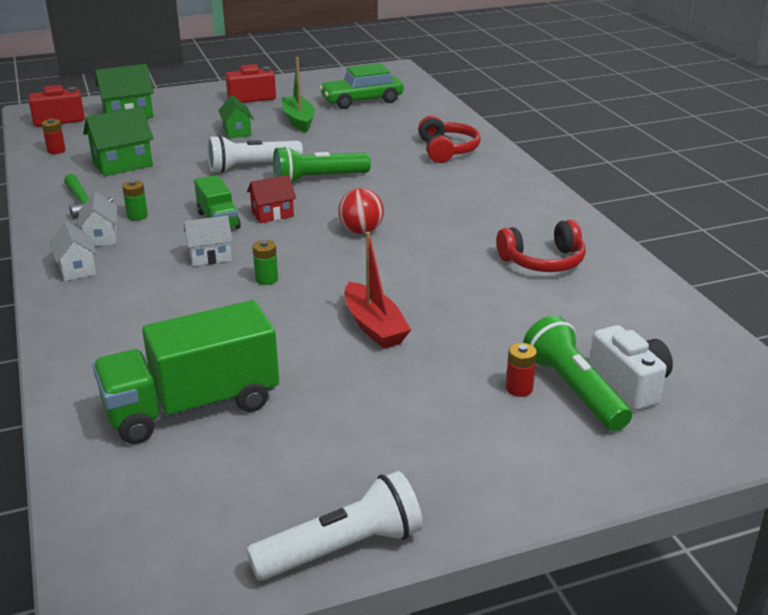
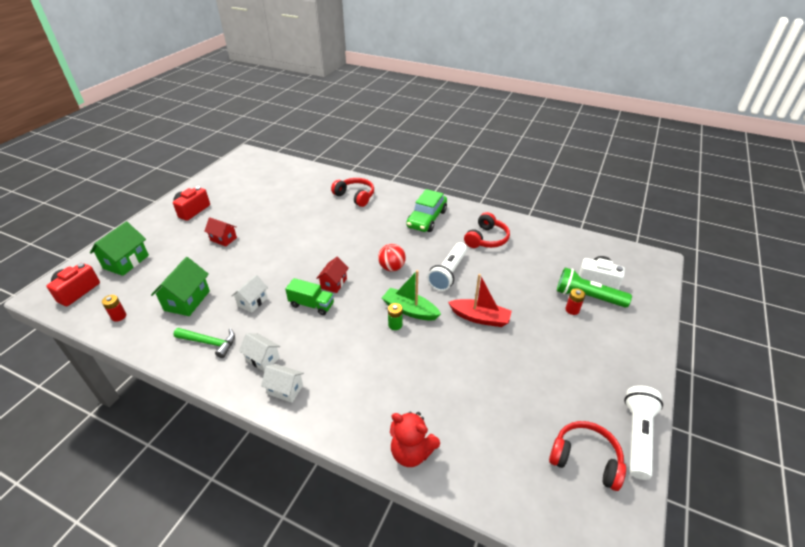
camera: 45 degrees left, 10 degrees up
green truck [92,300,279,444] -> none
green battery [122,180,148,221] -> none
white house [184,215,233,266] -> white house moved to [231,275,268,313]
white flashlight [207,135,303,173] -> white flashlight moved to [427,243,467,291]
green house [218,95,254,138] -> red house [204,217,237,247]
green flashlight [273,146,371,183] -> none
green boat [282,57,315,132] -> green boat moved to [382,270,441,321]
green car [319,63,404,109] -> green car moved to [406,189,447,232]
none -> red teddy bear [390,411,440,467]
none -> red headphones [549,421,626,491]

